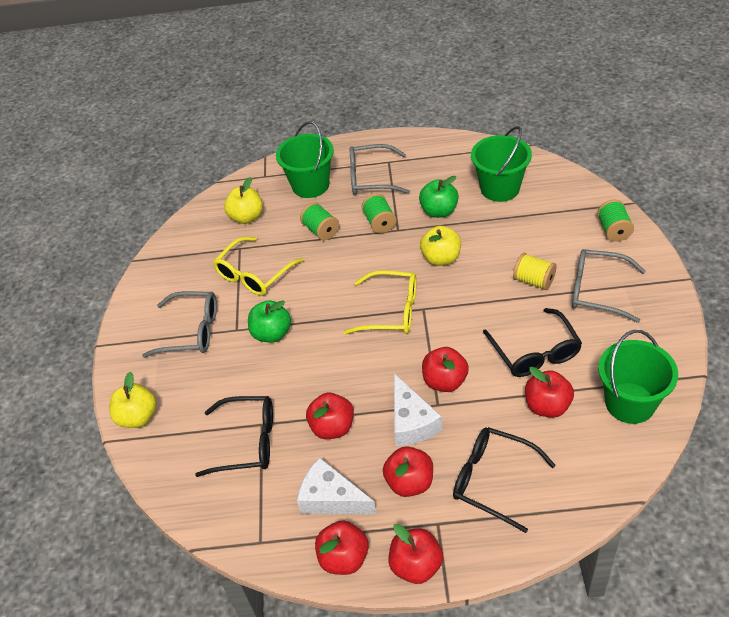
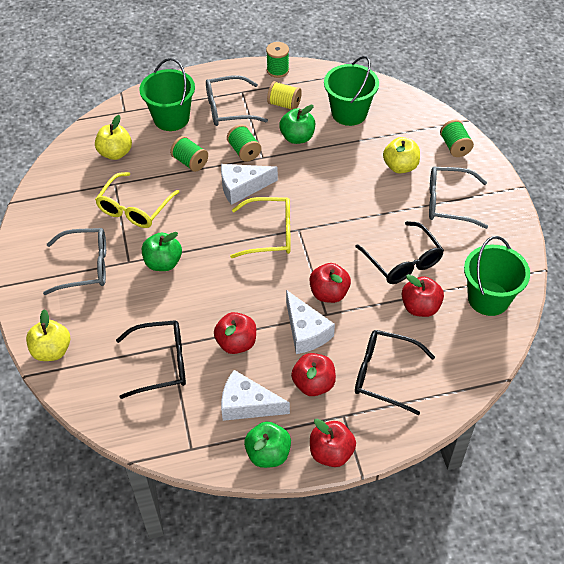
camera: 15 degrees left, 5 degrees up
red apple [315,520,369,575] -> green apple [244,421,291,468]
yellow apple [420,226,461,266] -> yellow apple moved to [383,137,420,173]
yellow spool [513,253,557,290] -> yellow spool moved to [267,81,302,110]
none -> white cheese [221,164,278,205]
none -> green spool [266,42,289,78]

